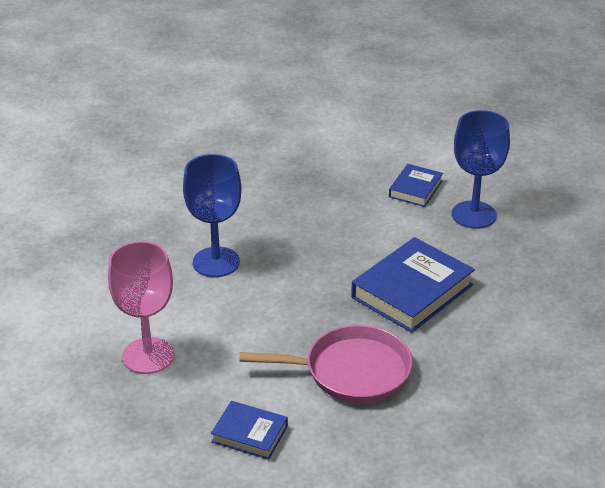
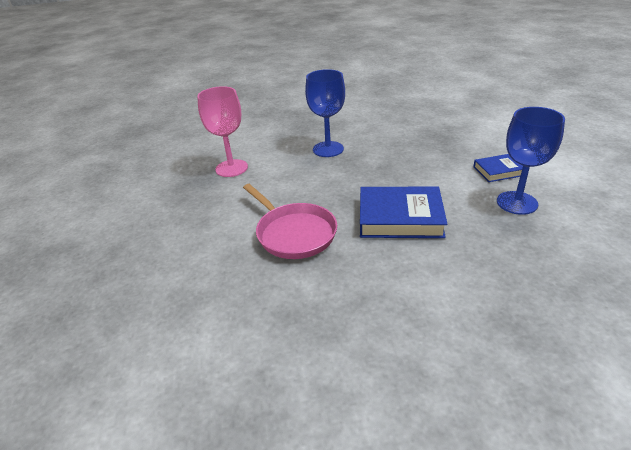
camera: 55 degrees right, 0 degrees up
blue book [211,401,288,460] -> none

